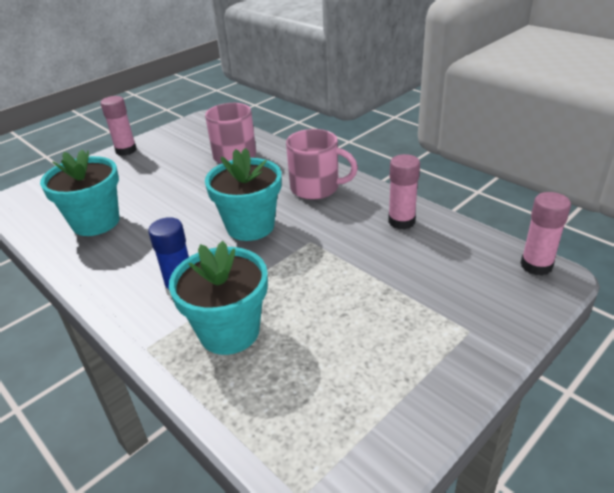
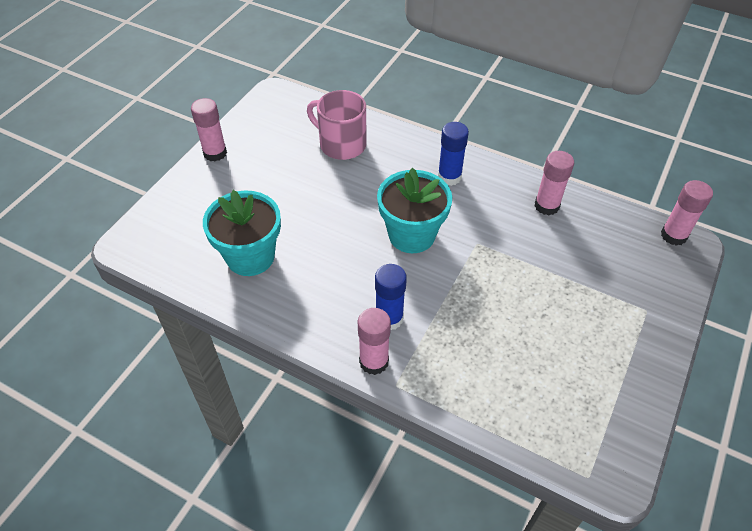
camera: 20 degrees left, 15 degrees up
turquoise flower pot [169,241,268,355] -> none
pink mug [286,129,358,200] -> blue glue stick [438,122,469,186]
none -> pink glue stick [358,308,391,375]

